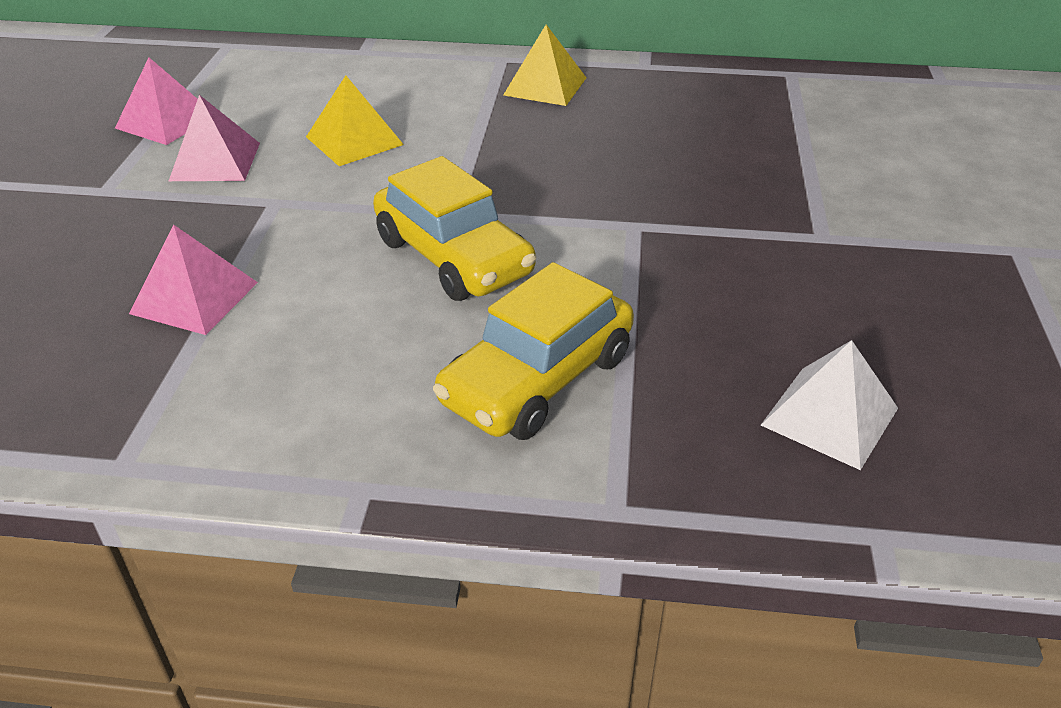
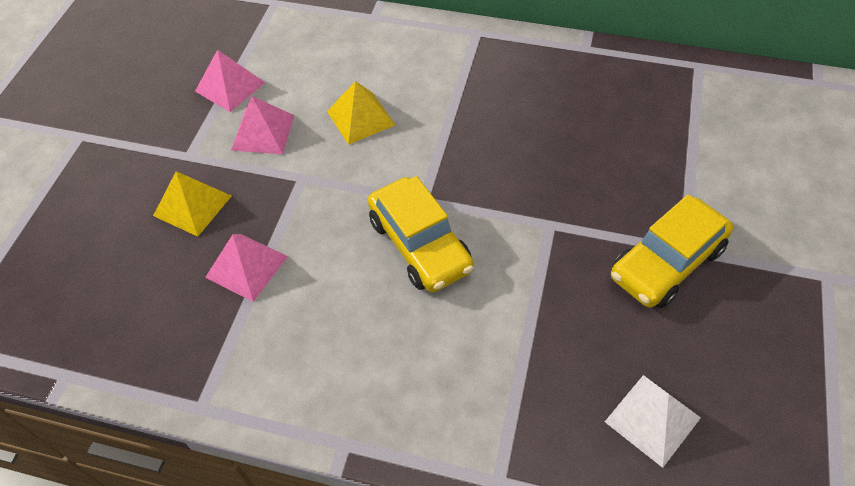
camera: 10 degrees right, 15 degrees up
yellow car [433,262,634,440] -> yellow car moved to [611,194,733,308]
yellow pyramid [503,25,586,106] -> yellow pyramid moved to [153,171,231,237]

